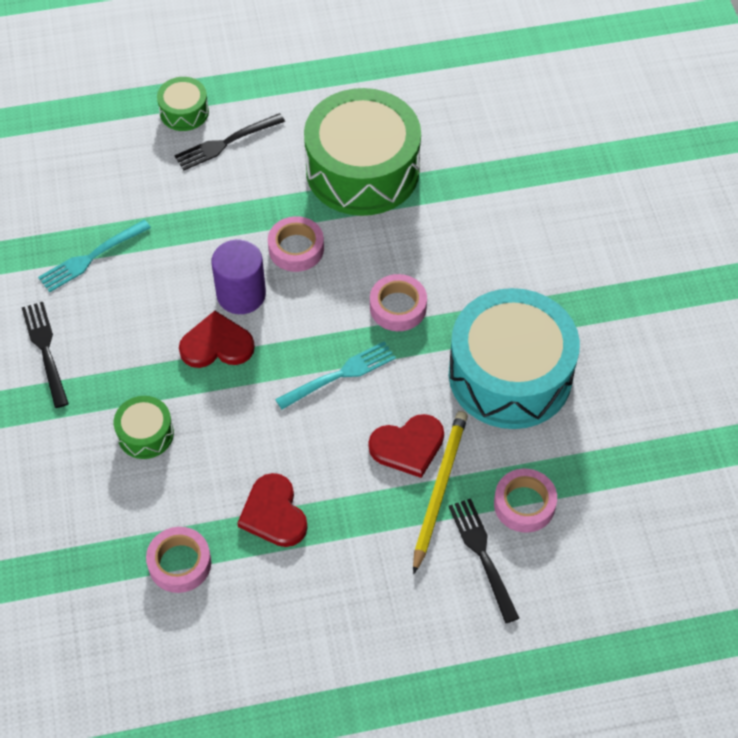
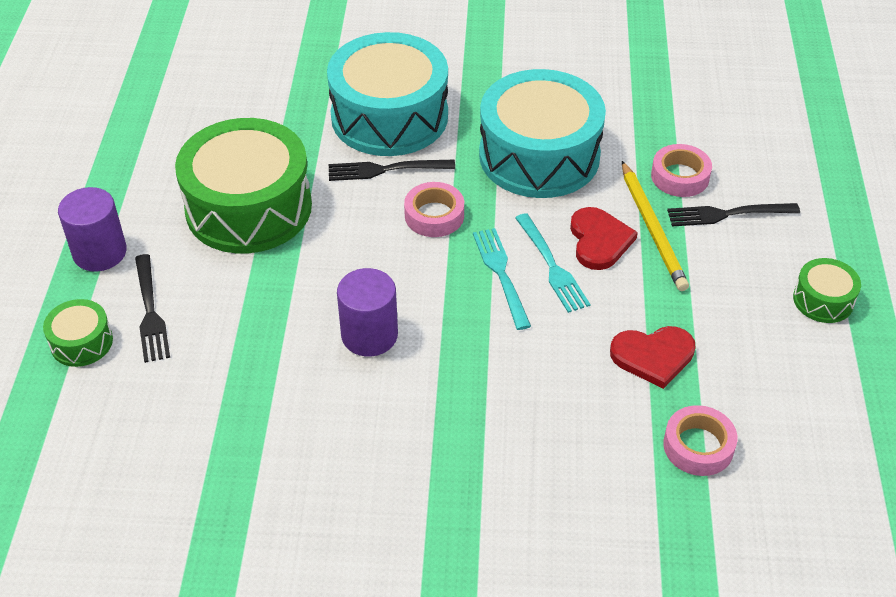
camera: 75 degrees left, 10 degrees down
black fork [22,302,69,408] -> black fork moved to [329,160,455,181]
turquoise fork [38,220,151,292] -> turquoise fork moved to [515,213,590,313]
green drum [114,396,174,459] -> green drum moved to [793,258,861,323]
red heart [179,311,255,368] -> none
pink tape [268,216,324,272] -> none
yellow pencil [413,411,468,574] -> yellow pencil turned 135 degrees counterclockwise [622,161,689,291]
none -> purple cylinder [58,187,127,272]
none -> turquoise drum [327,32,448,156]

